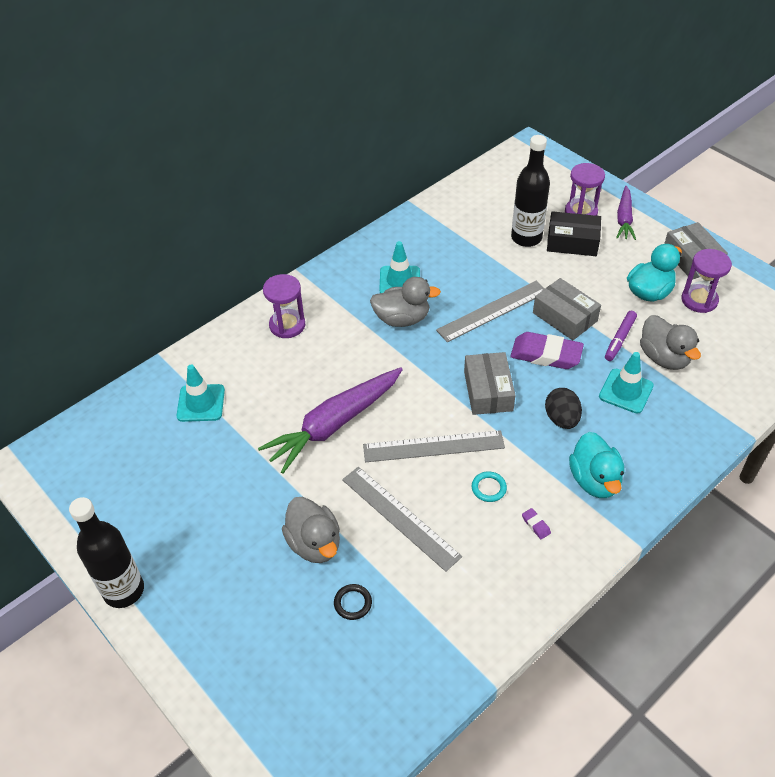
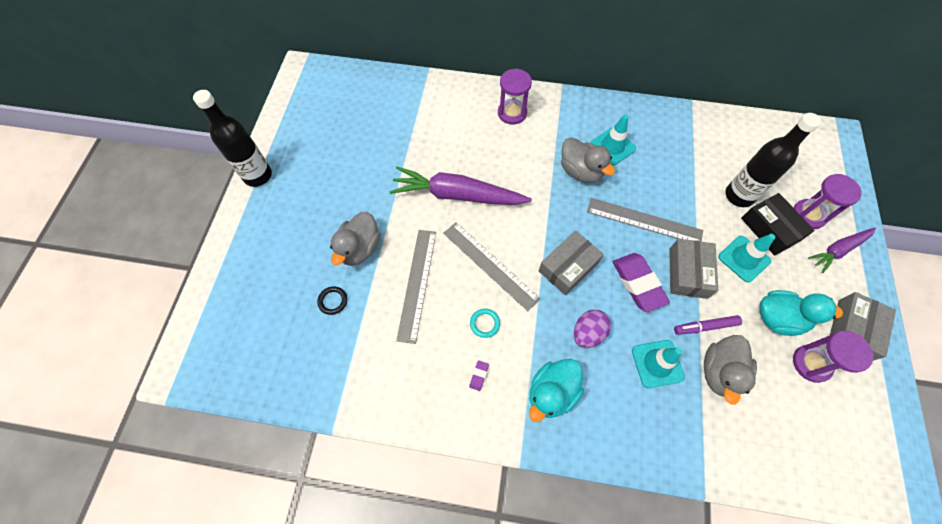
camera: 50 degrees right, 15 degrees up
turquoise traffic cone [177,365,225,422] -> turquoise traffic cone moved to [718,234,775,283]
black egg [545,388,582,429] -> purple egg [574,310,611,348]

